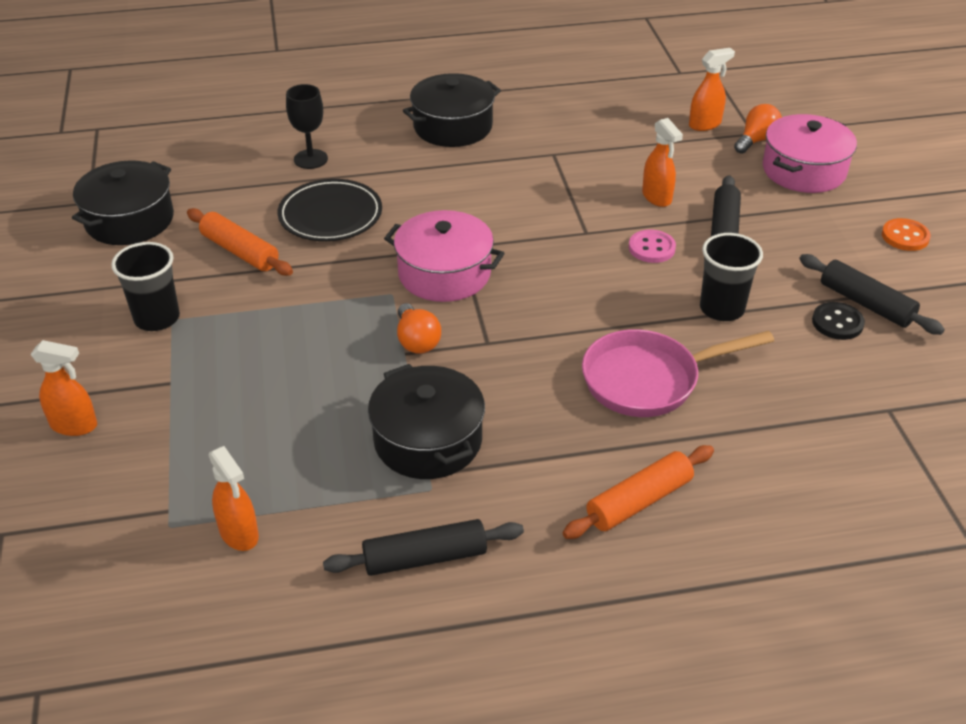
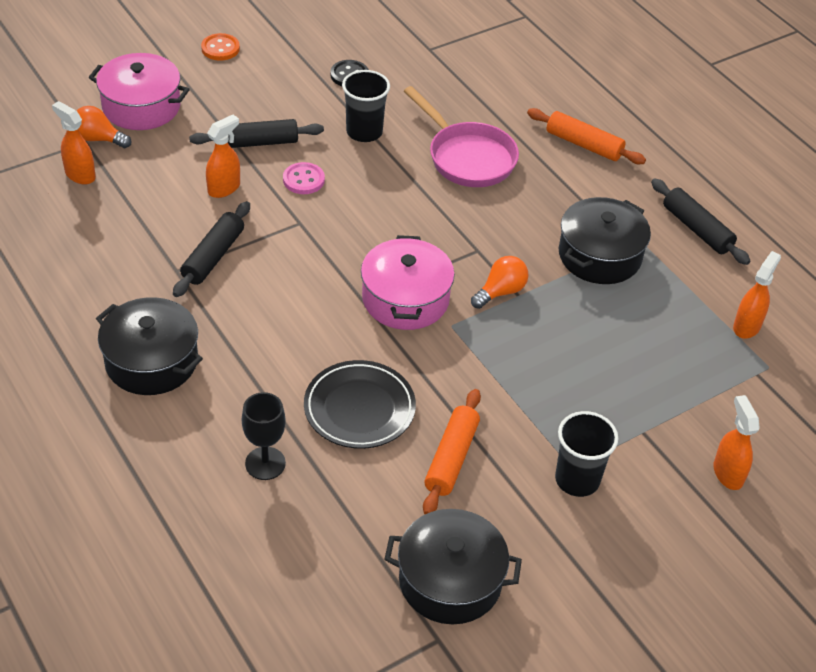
camera: 115 degrees left, 5 degrees up
black rolling pin [799,254,945,335] -> black rolling pin moved to [173,201,250,297]

